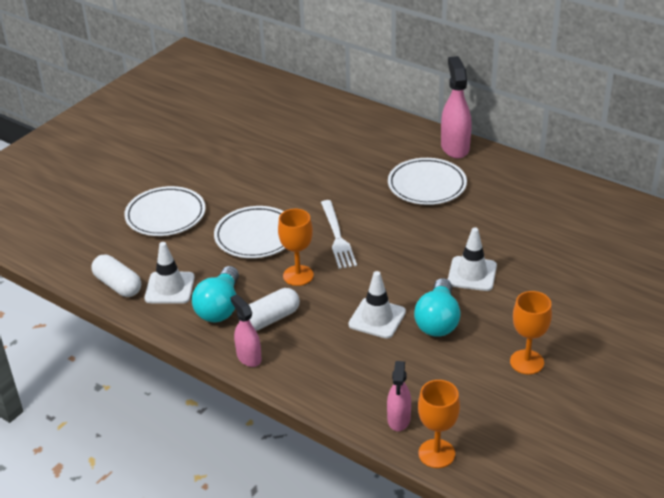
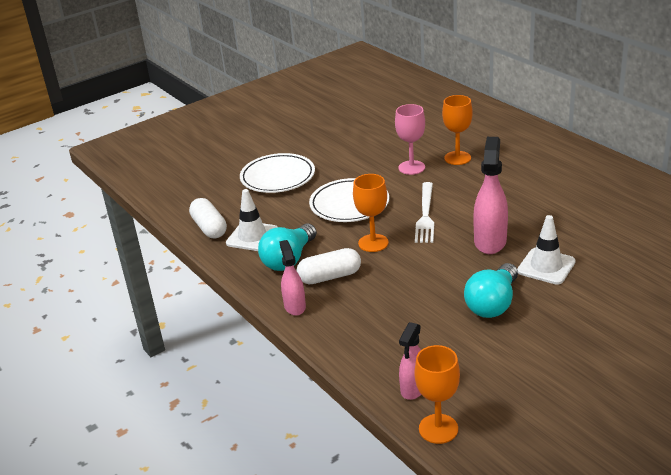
camera: 20 degrees right, 5 degrees down
white traffic cone [348,271,406,339] -> none
white plate [388,158,467,205] -> none
pink spray bottle [441,56,472,158] -> pink spray bottle moved to [474,137,508,254]
orange goblet [510,291,552,375] -> orange goblet moved to [442,95,473,165]
none -> pink goblet [395,104,425,175]

